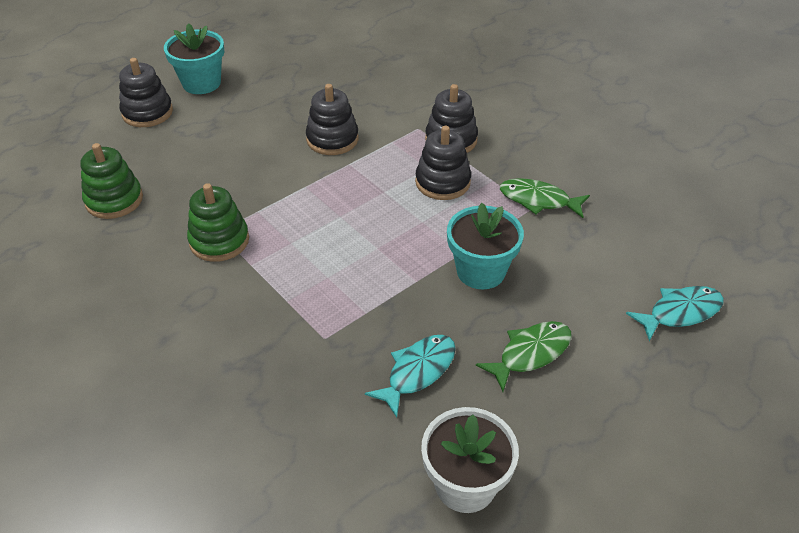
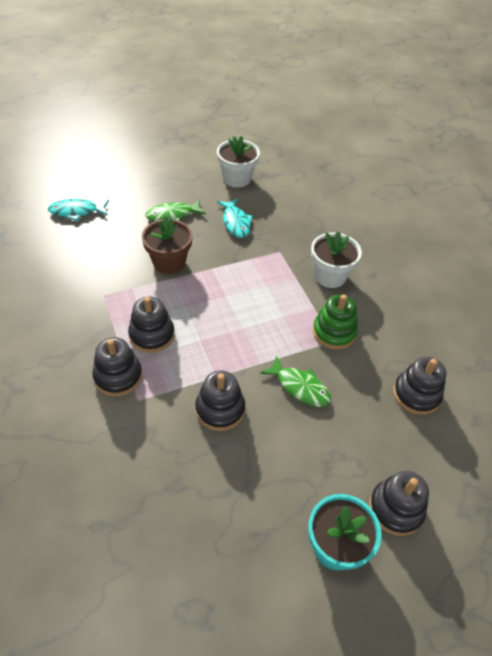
camera: 165 degrees left, 5 degrees up
green stacking toy [81,143,143,219] -> black stacking toy [393,356,446,415]
turquoise fish [365,335,456,418] -> turquoise fish turned 75 degrees counterclockwise [217,198,253,238]
turquoise flower pot [447,203,524,289] -> brown flower pot [142,216,192,274]
green fish [500,178,590,218] -> green fish moved to [260,356,331,407]
none -> white flower pot [311,231,362,288]

